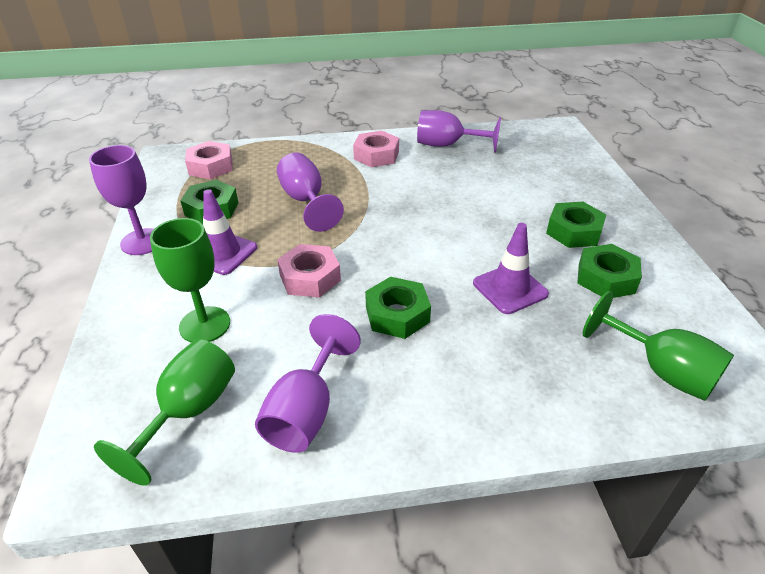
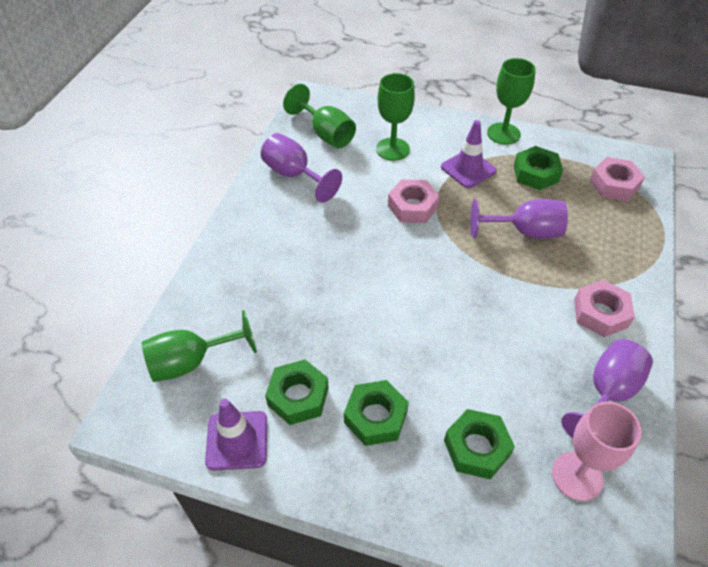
camera: 115 degrees right, 10 degrees up
purple goblet [89,145,154,255] -> green goblet [487,58,536,145]
green nut [365,277,431,339] -> green nut moved to [444,409,515,479]
purple traffic cone [473,223,549,314] -> purple traffic cone moved to [205,399,267,471]
none -> pink goblet [552,402,642,501]

